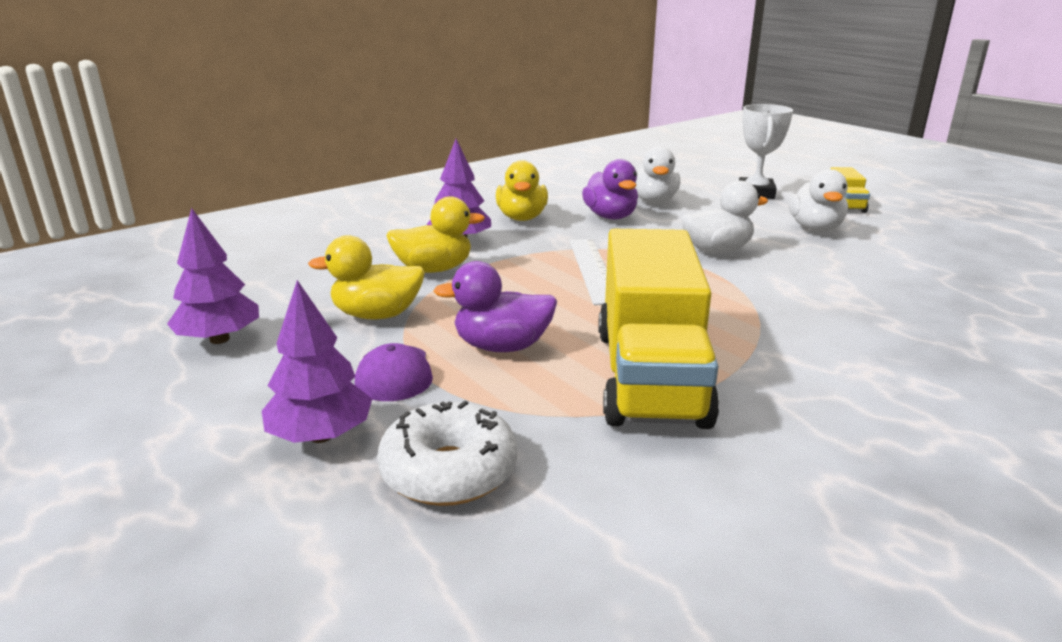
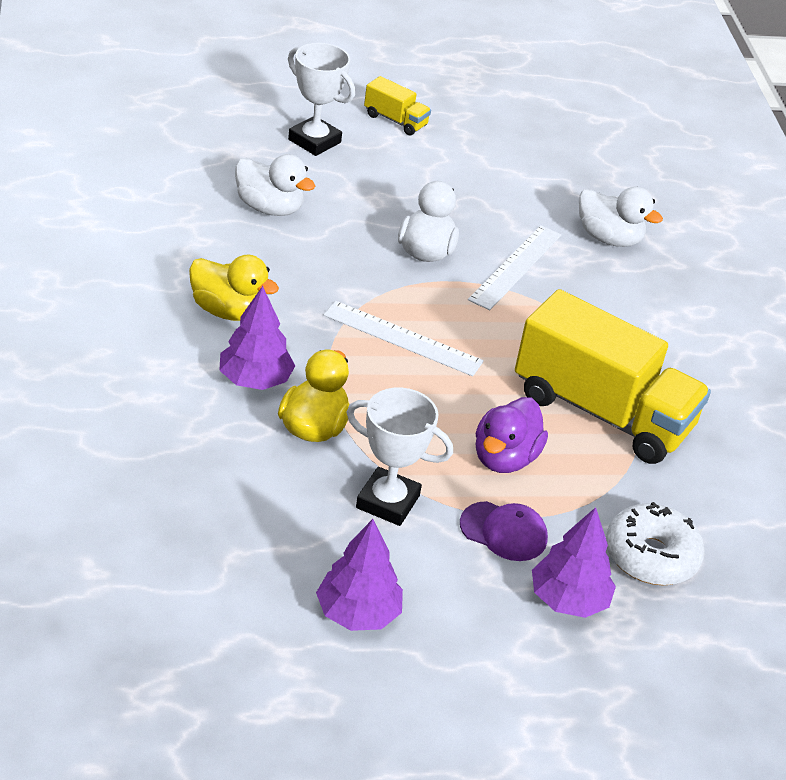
camera: 65 degrees left, 15 degrees up
yellow duck [308,235,425,319] -> white trophy [346,388,453,526]
purple duck [582,159,638,219] -> none
white duck [789,169,848,232] -> white duck moved to [579,187,663,247]
none -> white ruler [468,225,561,310]

